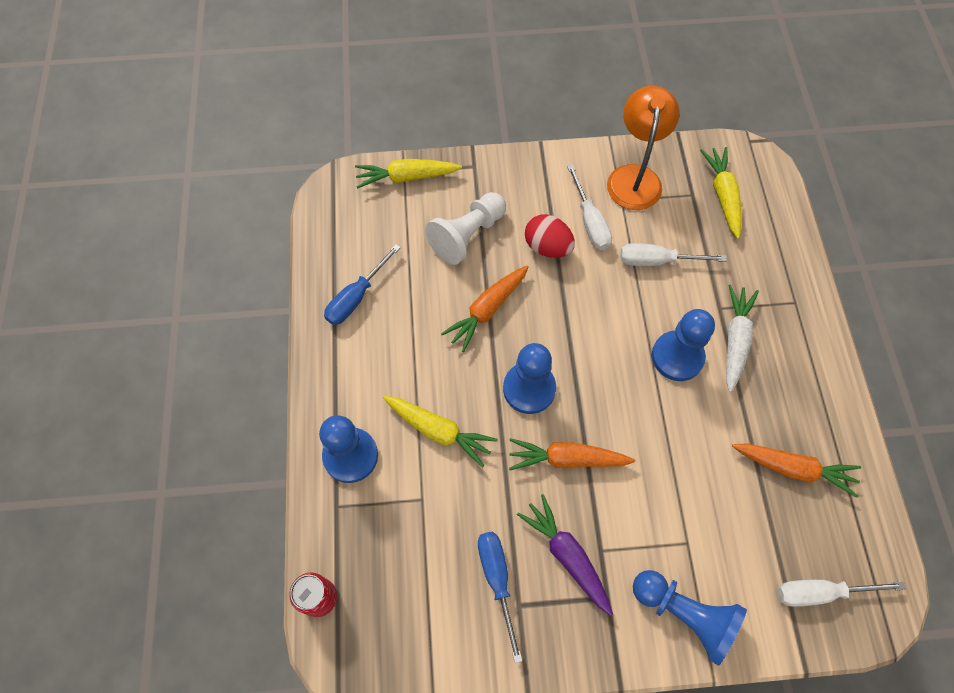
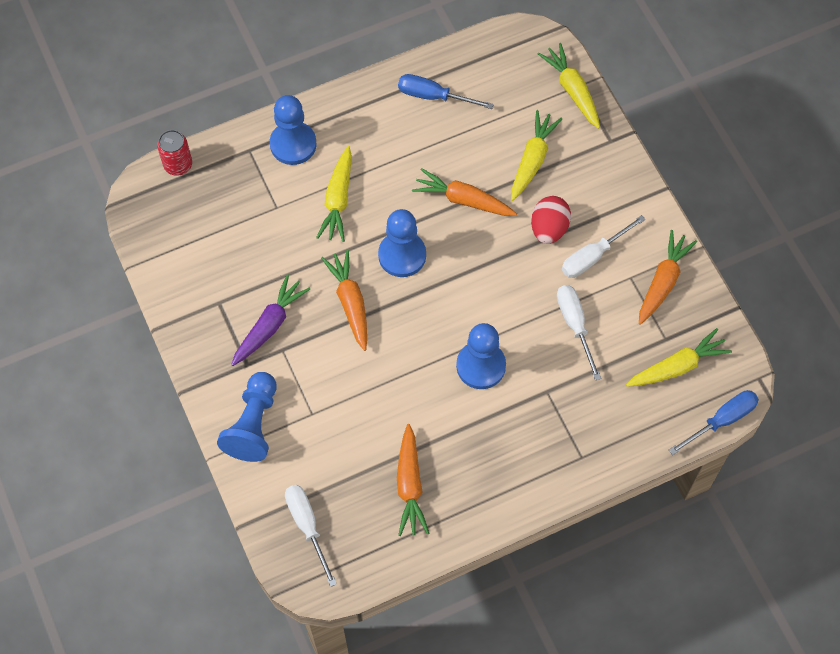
camera: 70 degrees right, 0 degrees up
white pawn [425,192,506,265] -> yellow carrot [511,110,562,201]
blue screwdriver [478,532,523,663] -> blue screwdriver moved to [669,390,759,455]
orange lamp [607,86,680,210] -> orange carrot [639,230,697,325]
white carrot [726,284,759,392] -> none

